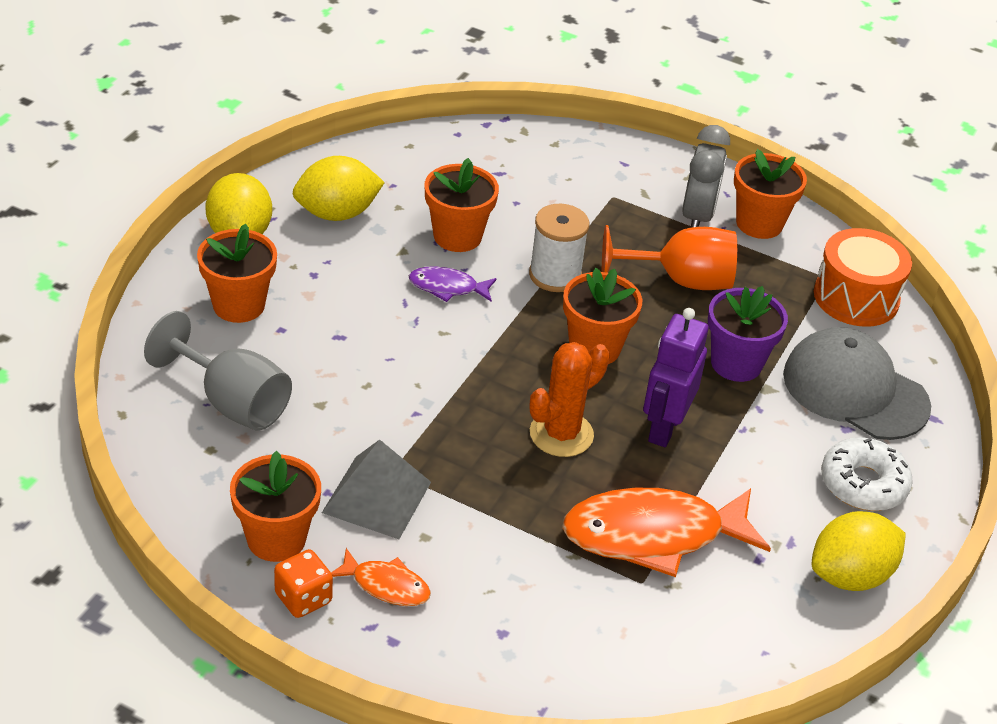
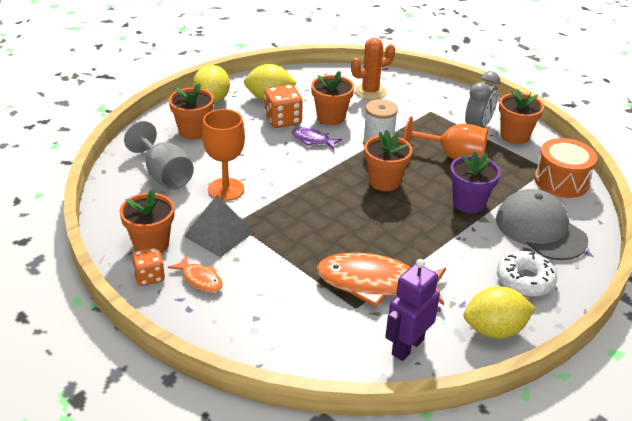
camera: 20 degrees right, 5 degrees down
orange cactus [530,342,610,457] -> orange cactus moved to [351,38,395,100]
purple robot [643,308,709,447] -> purple robot moved to [385,259,440,361]
none -> orange goblet [202,109,245,201]
none -> orange dice [264,85,303,128]

